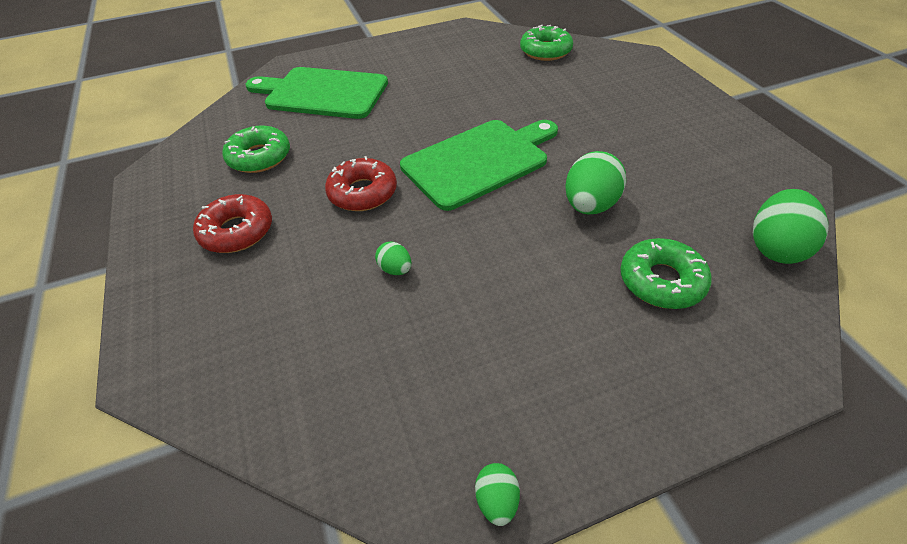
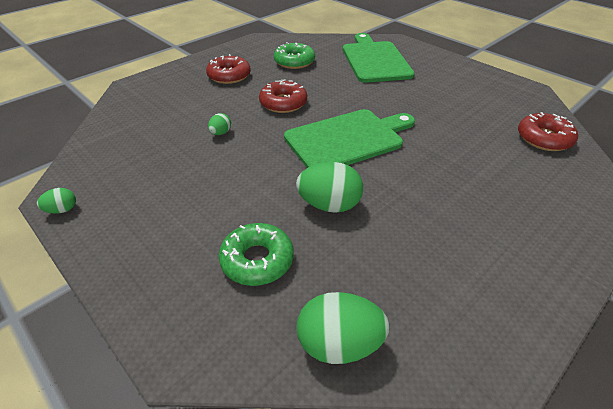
camera: 65 degrees right, 5 degrees down
green cutting board [400,120,558,211] -> green cutting board turned 60 degrees counterclockwise [284,109,415,168]
green donut [520,25,573,61] -> red donut [518,112,578,151]

